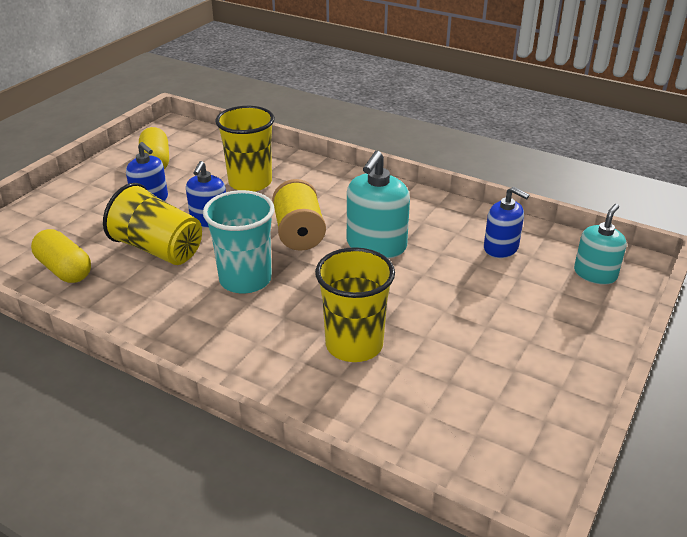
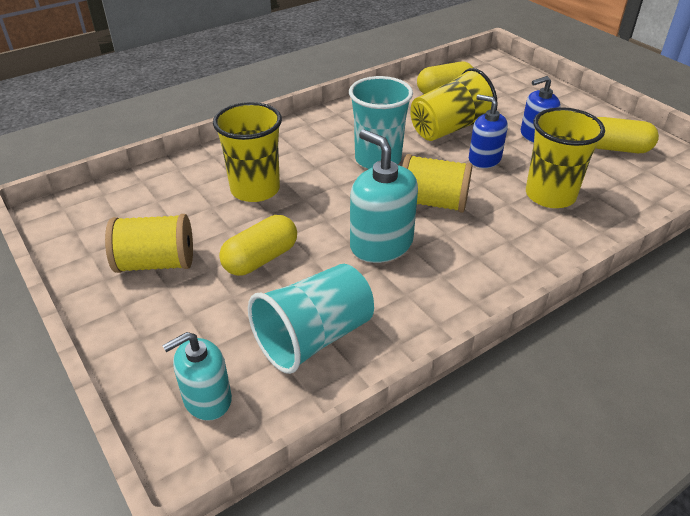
camera: 115 degrees right, 5 degrees up
blue soap dispenser [484,187,529,258] -> turquoise cup [248,264,374,374]
turquoise soap dispenser [574,204,627,285] -> turquoise soap dispenser turned 90 degrees clockwise [162,332,232,421]
none -> yellow spool [105,214,193,273]
none -> yellow capsule [219,215,297,276]

